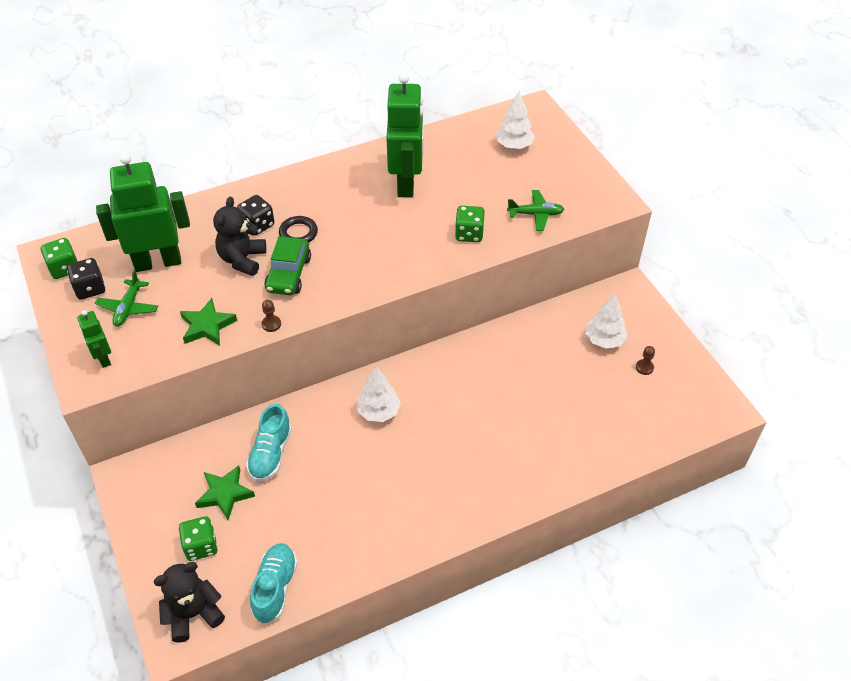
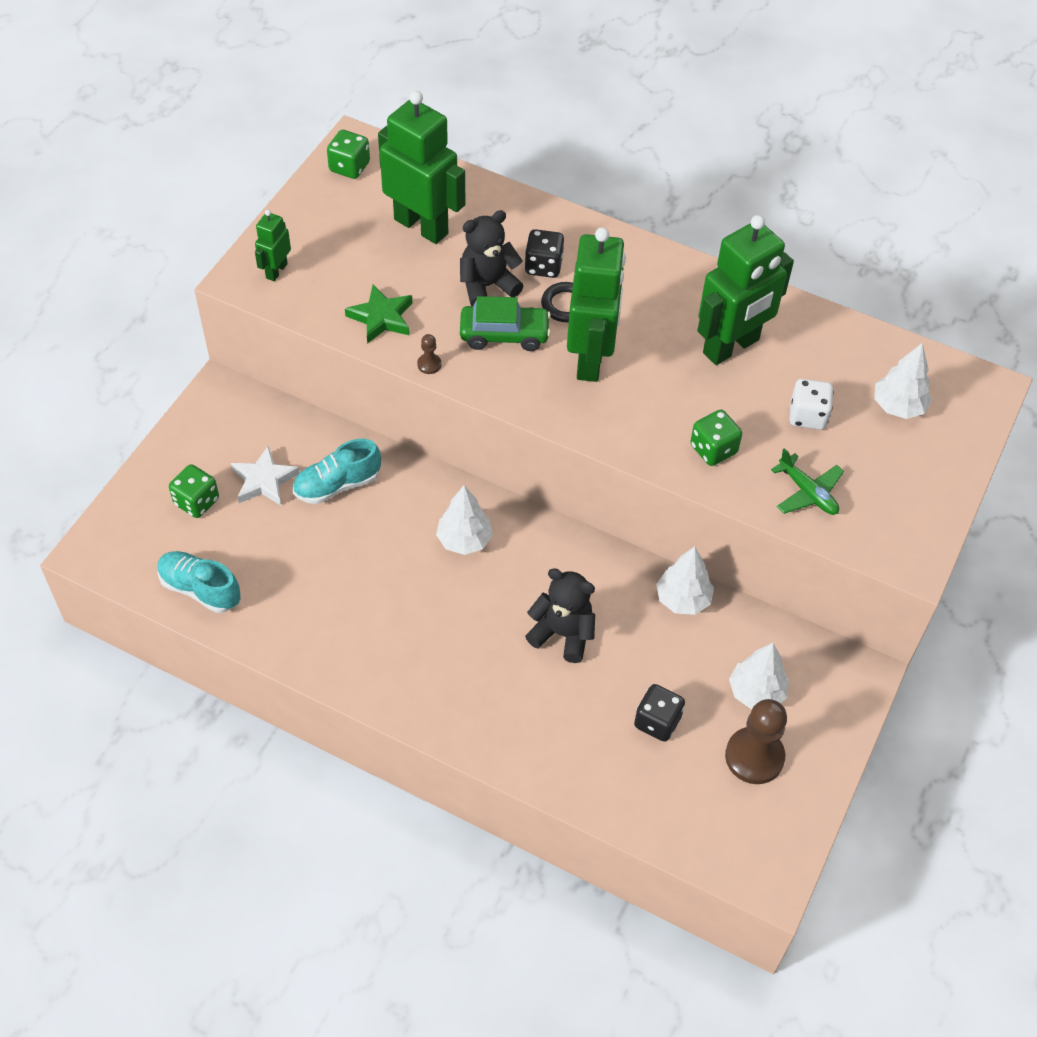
camera: 50 degrees right, 5 degrees up
black dice [67,258,105,300] -> black dice moved to [634,684,685,742]
green plane [95,270,158,327] -> none
black teddy bear [154,562,225,643] -> black teddy bear moved to [525,568,595,663]
green star [195,465,255,520] -> white star [231,446,300,505]
turquoise shoe [250,543,298,623] -> turquoise shoe turned 120 degrees counterclockwise [158,551,241,613]
green car [264,236,311,295] -> green car turned 150 degrees counterclockwise [460,296,551,351]
brown pawn [636,346,655,375] -> brown pawn [725,699,787,784], size x2.28
none -> green robot [567,227,626,382]
none -> white tree [656,546,714,615]
none -> white dice [790,379,834,430]

